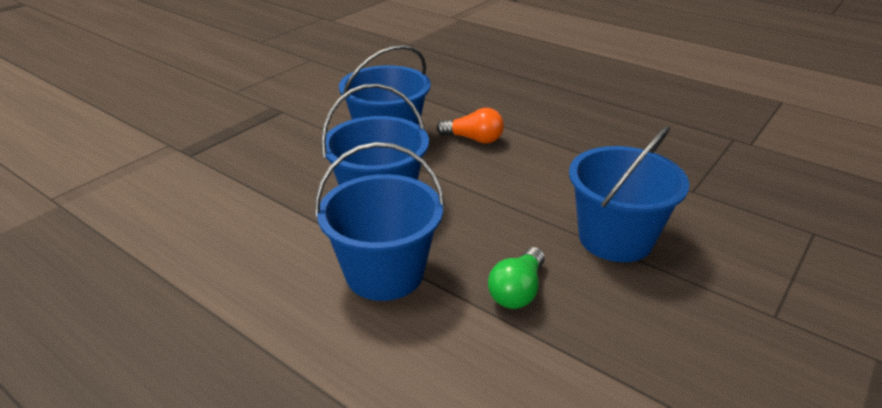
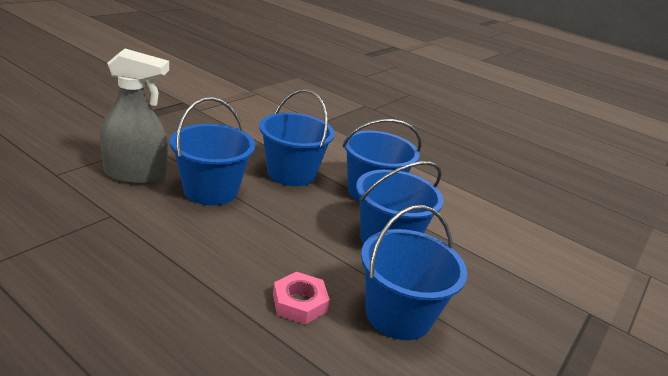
camera: 175 degrees right, 5 degrees down
orange light bulb [437,108,504,144] -> pink nut [273,272,330,324]
green light bulb [488,247,545,309] -> blue bucket [259,89,335,186]
none -> grey spray bottle [100,49,169,185]

